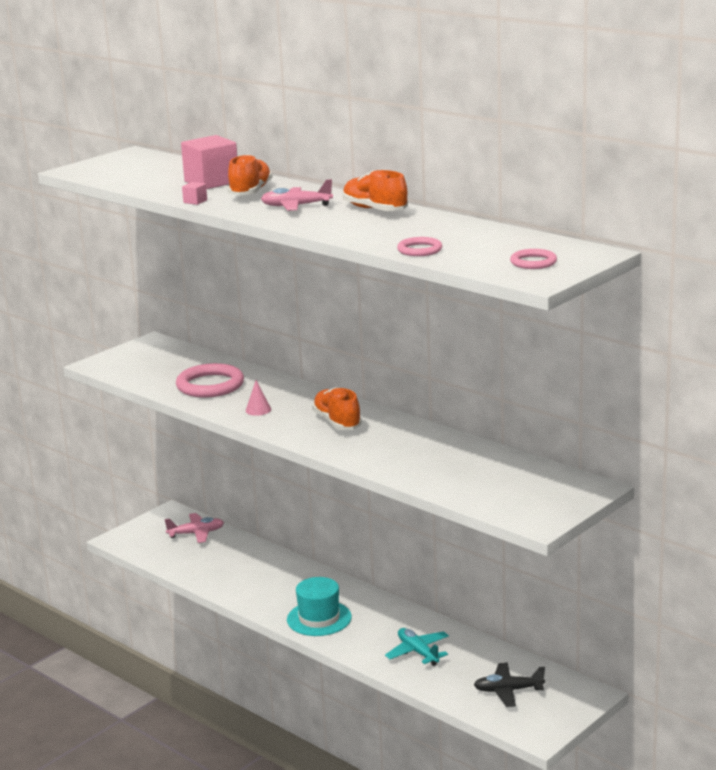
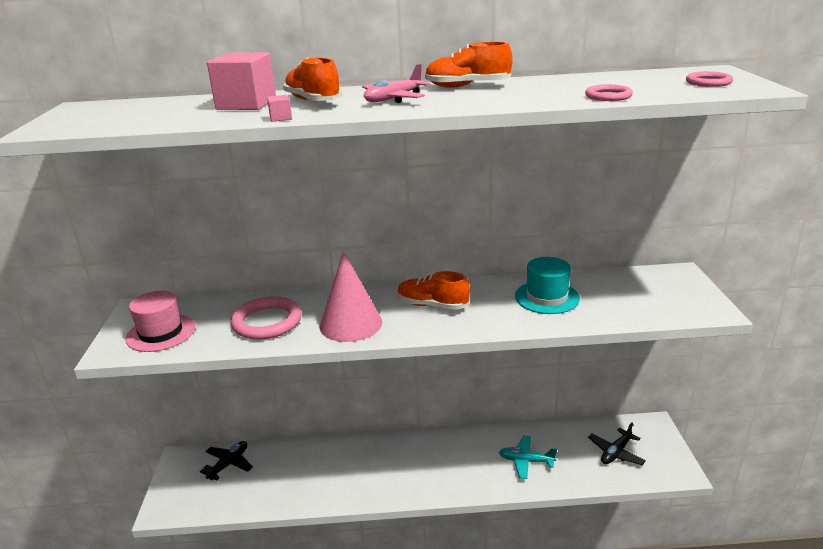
camera: 45 degrees left, 5 degrees up
pink plane [165,513,224,543] -> black plane [200,441,253,480]
pink cone [246,380,271,416] -> pink cone [320,251,382,342], size x2.43
turquoise hat [287,577,352,636] -> turquoise hat moved to [515,257,580,314]
none -> pink hat [126,291,195,352]

